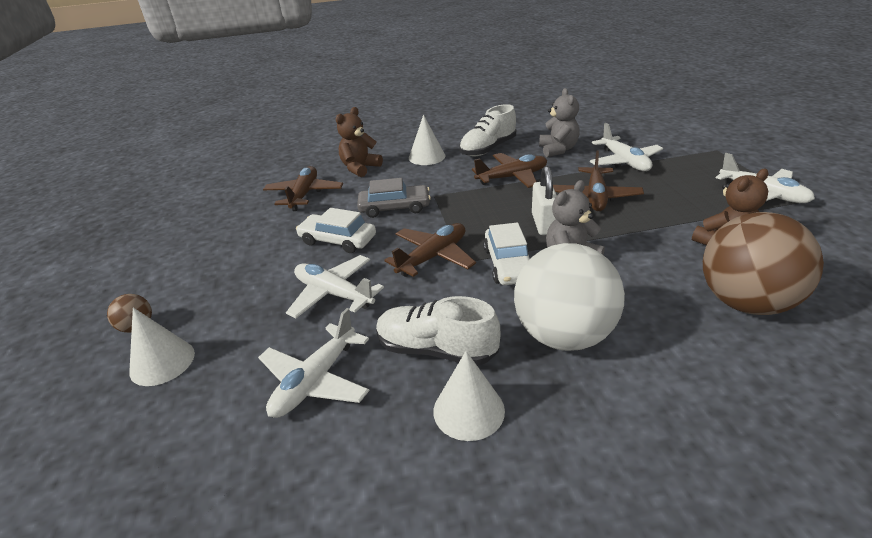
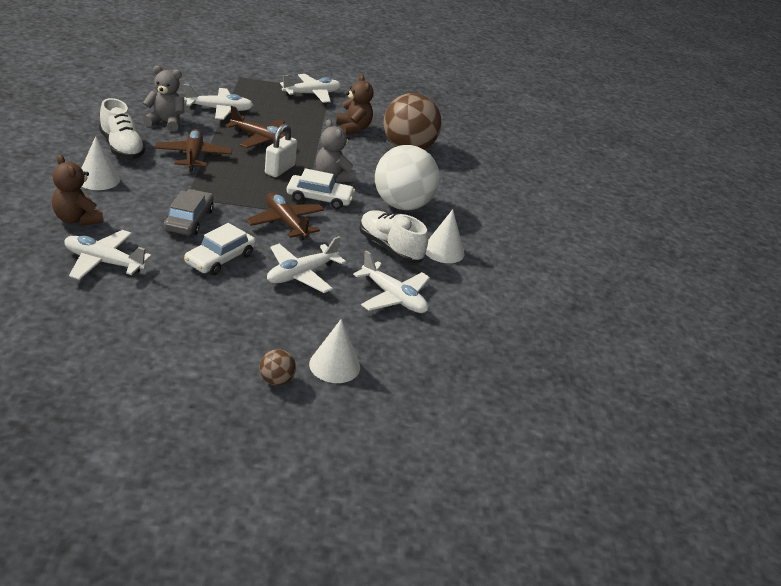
camera: 85 degrees left, 0 degrees up
brown plane [263,166,343,211] -> white plane [64,230,152,280]
white shoe [376,296,501,366] -> white shoe turned 105 degrees clockwise [359,210,428,263]
white padlock [532,166,557,235] -> white padlock turned 75 degrees counterclockwise [265,123,297,177]

